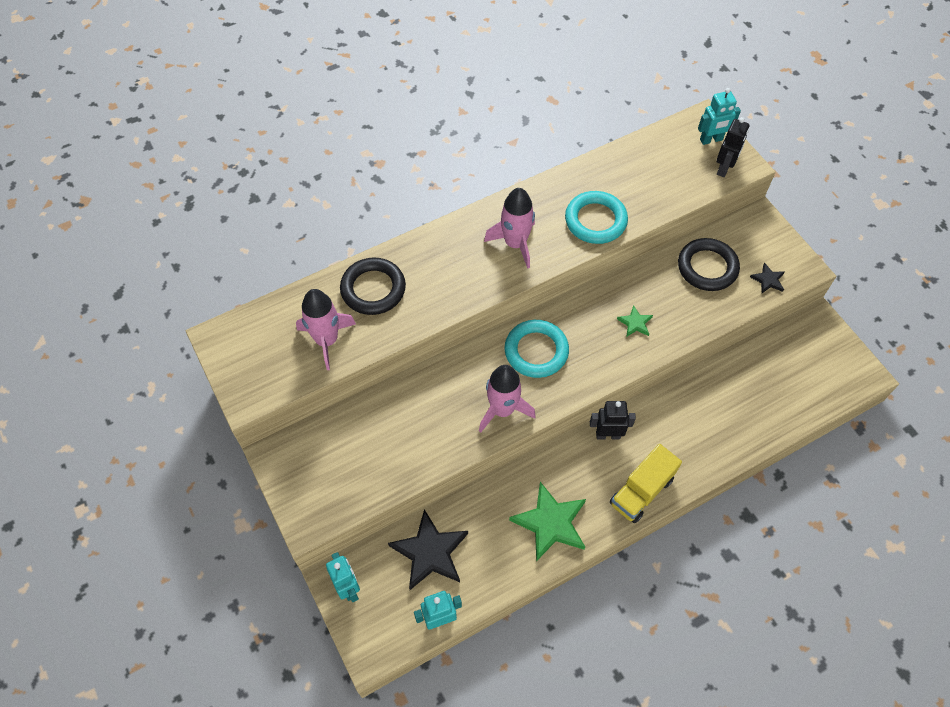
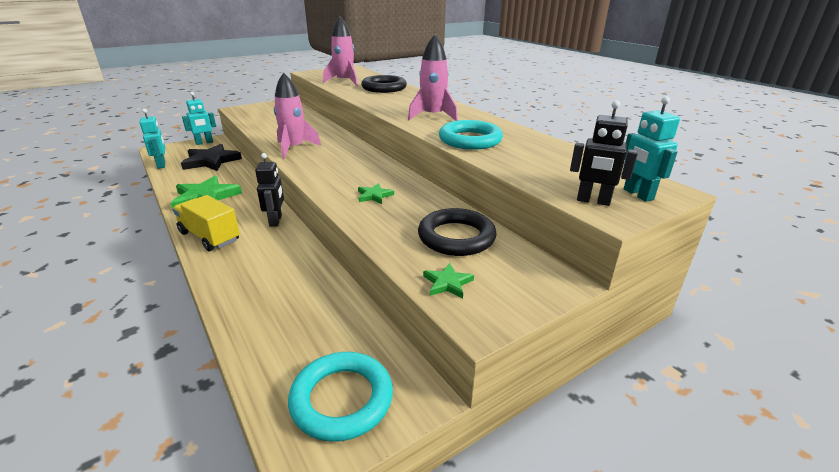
camera: 85 degrees right, 30 degrees down
turquoise ring [505,320,569,378] -> turquoise ring moved to [288,352,393,442]
black star [750,263,785,293] -> green star [423,263,474,298]

